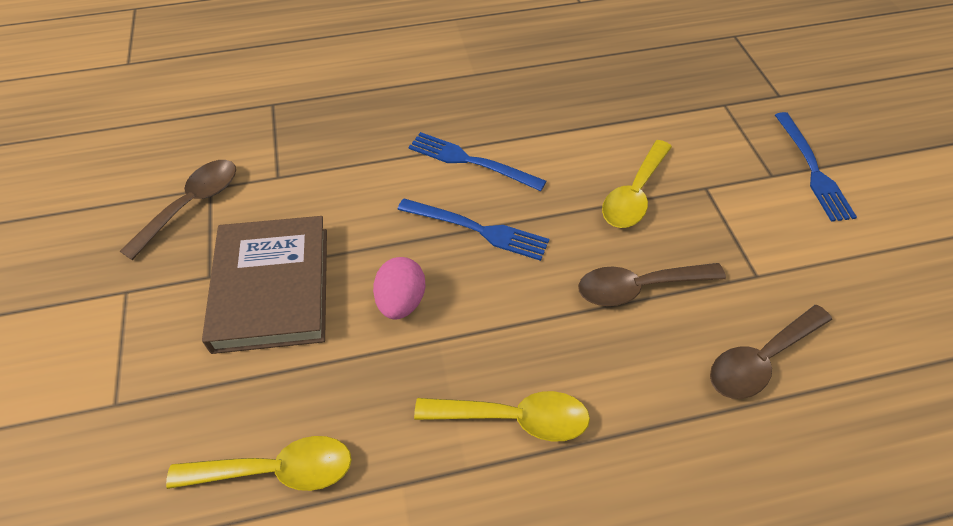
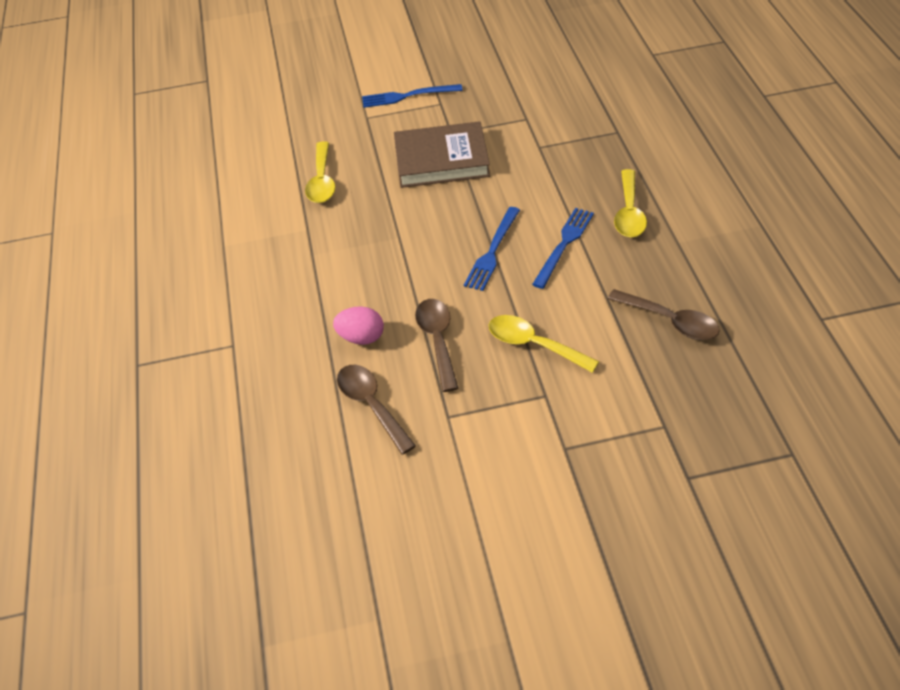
camera: 95 degrees right, 5 degrees down
brown spoon [120,160,236,260] -> brown spoon moved to [608,289,720,340]
pink egg [373,257,426,319] -> pink egg moved to [333,306,384,345]
yellow spoon [414,391,590,442] -> yellow spoon moved to [614,169,647,238]
blue fork [775,112,857,222] -> blue fork moved to [362,84,463,108]

